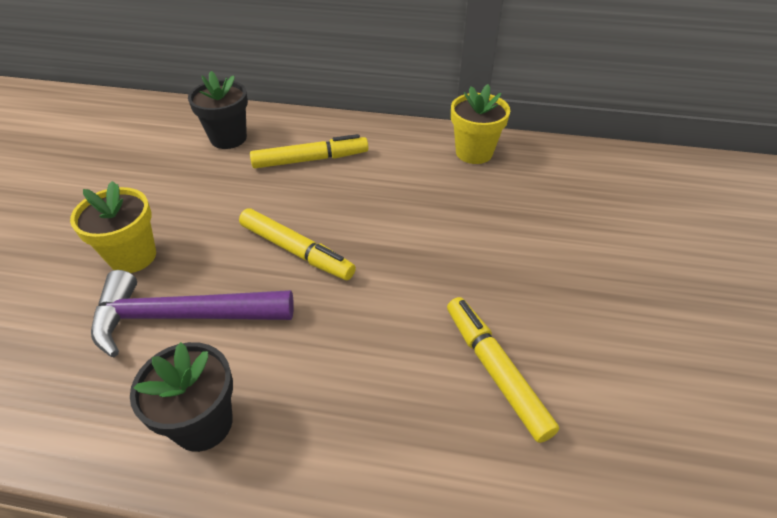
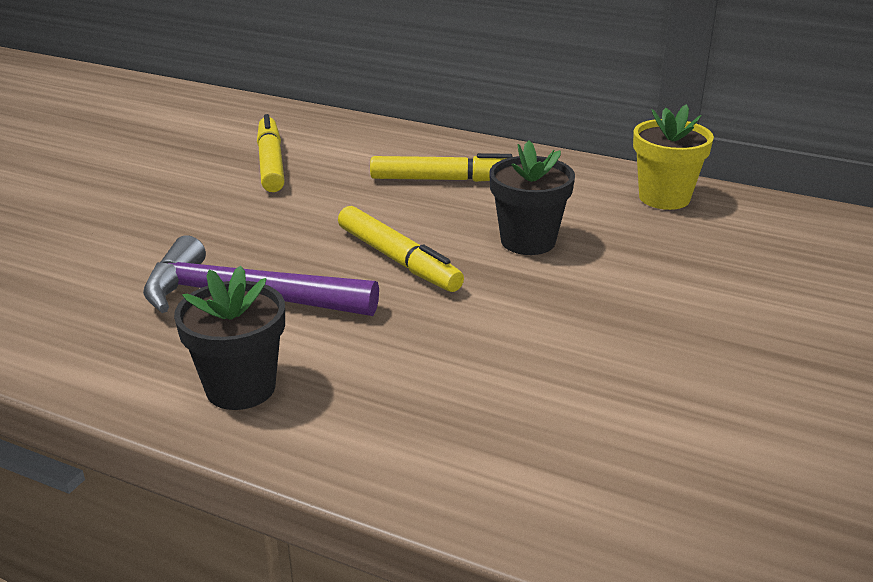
camera: 15 degrees right, 15 degrees down
yellow flower pot [70,181,156,273] -> none
black flower pot [188,71,248,149] -> black flower pot moved to [489,140,575,255]
yellow marker [447,297,559,443] -> yellow marker moved to [257,114,285,192]

